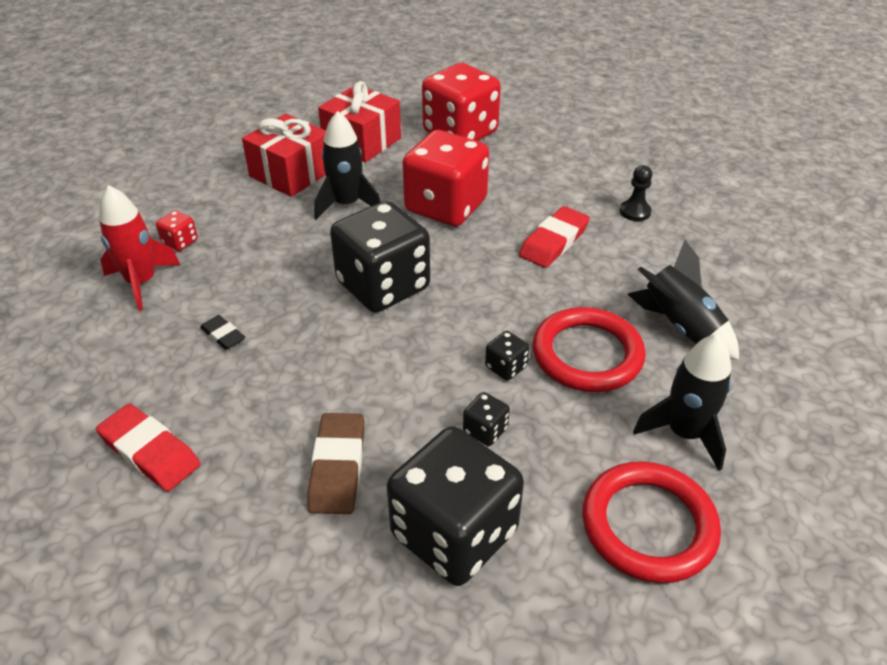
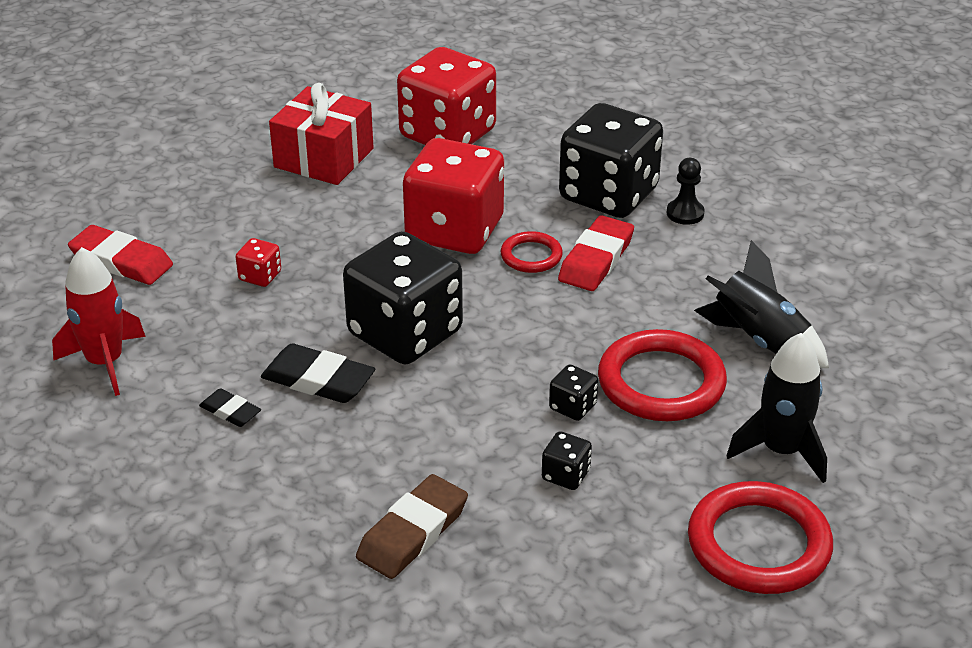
camera: 10 degrees left, 5 degrees down
red eraser [96,404,200,492] -> red eraser moved to [68,225,173,285]
red dice [156,210,198,251] -> red dice moved to [236,238,281,287]
red gift [242,114,326,197] -> none
brown eraser [307,413,364,514] -> brown eraser turned 45 degrees clockwise [356,474,468,579]
black rocket [315,111,381,220] -> none
black dice [387,427,524,586] -> black dice moved to [559,103,663,218]
none -> black eraser [261,343,375,403]
none -> red ring [501,231,563,273]

